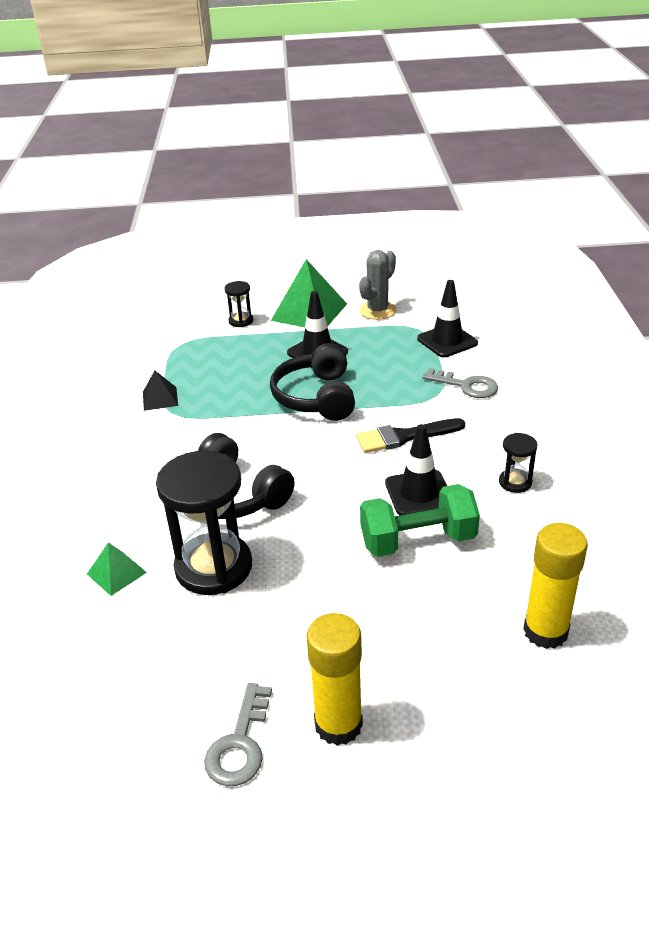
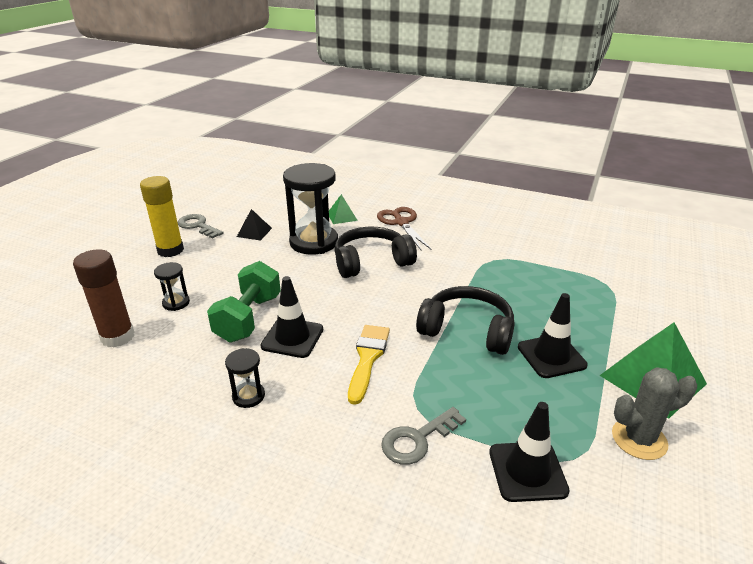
camera: 115 degrees right, 5 degrees down
black pyramid [143,371,178,411] -> black pyramid moved to [237,209,272,241]
black hourglass [224,281,253,327] -> black hourglass moved to [154,262,190,311]
black brush [356,418,465,453] -> yellow brush [348,325,390,405]
grey cactus [359,250,396,320] -> grey cactus turned 75 degrees counterclockwise [612,367,697,460]
yellow glue stick [523,523,588,649] -> brown glue stick [73,249,134,348]
none -> brown scissors [377,207,432,250]

